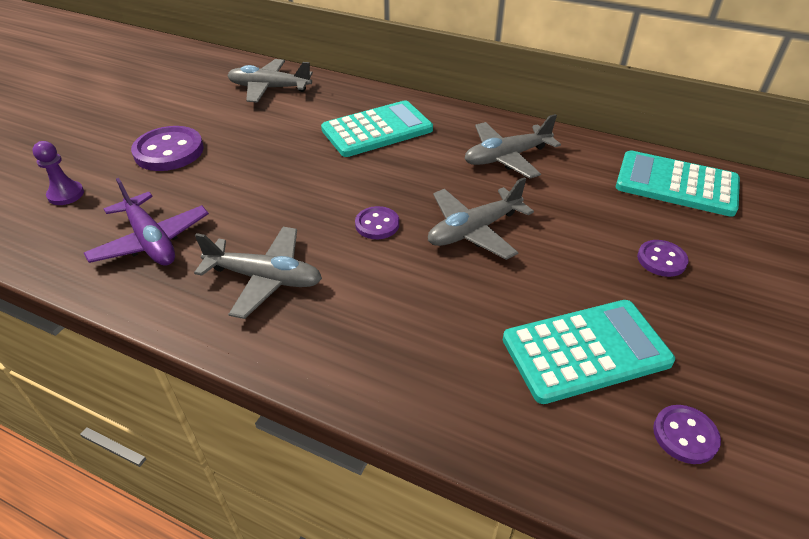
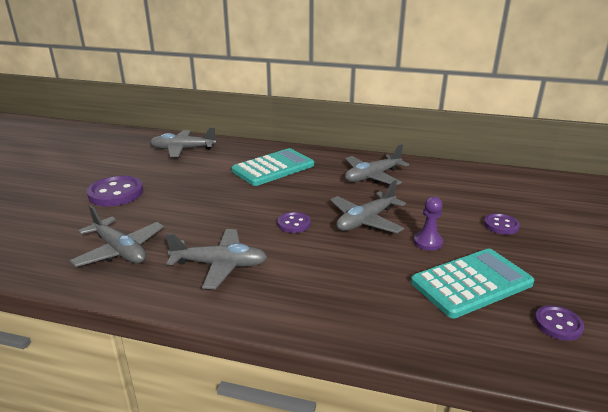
camera: 10 degrees left, 15 degrees down
purple pawn [32,141,84,205] -> purple pawn moved to [414,196,443,251]
purple plane [84,178,209,265] -> grey plane [70,205,164,267]
turquoise calculator [616,150,740,217] -> none

